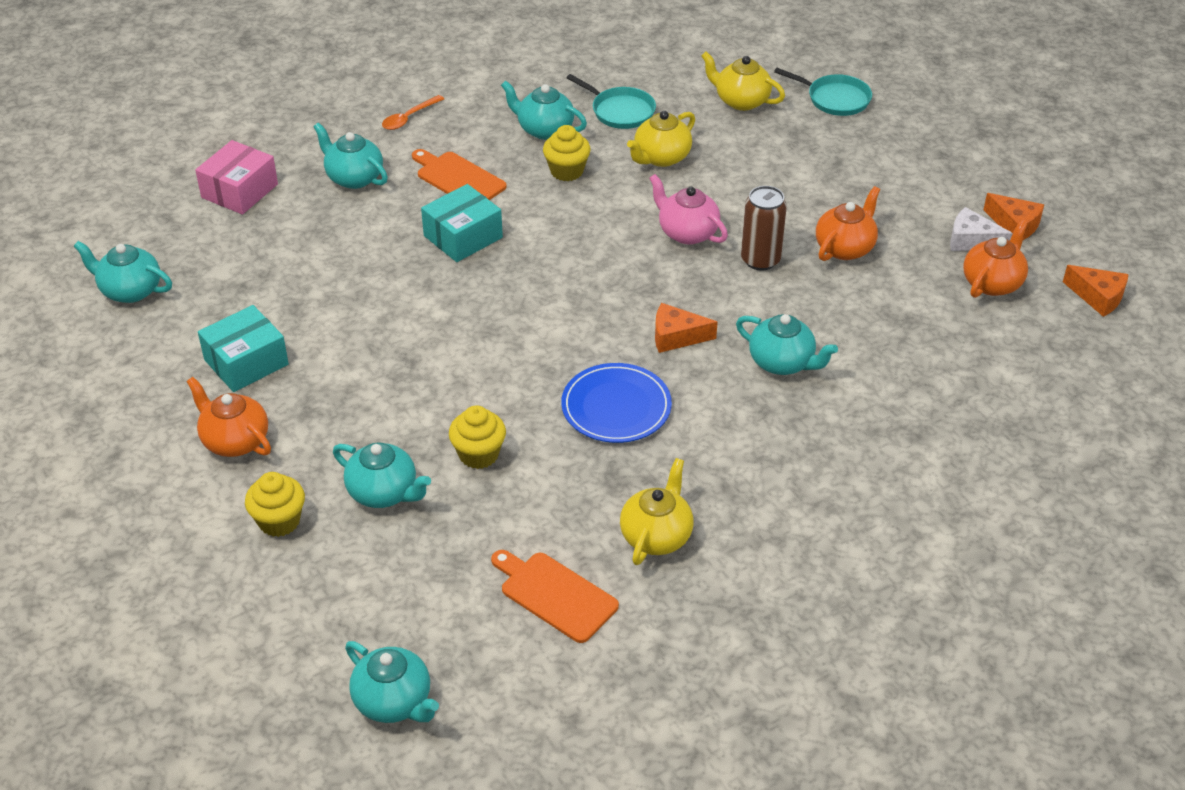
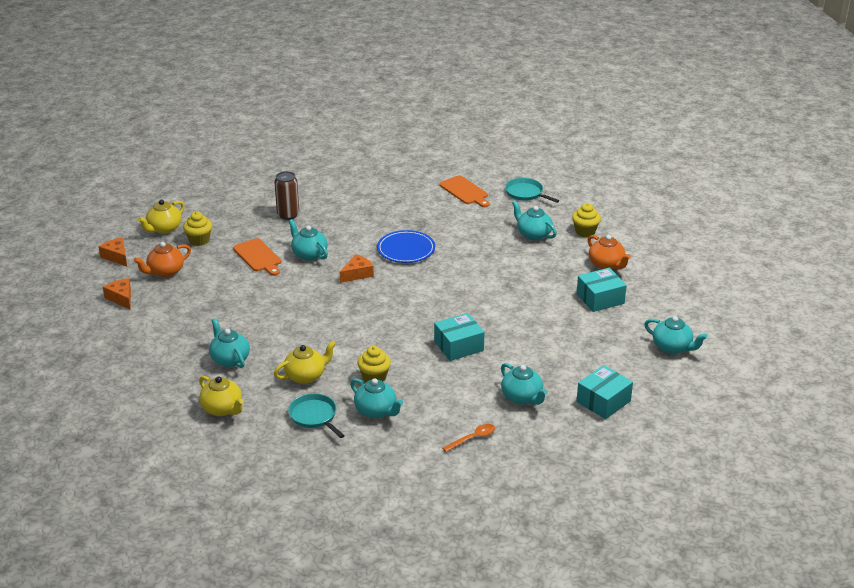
camera: 165 degrees left, 10 degrees down
pink box [195,140,278,215] -> turquoise box [577,365,633,419]
turquoise teapot [345,641,439,723] -> turquoise teapot moved to [209,318,250,368]
orange cutting board [412,149,507,200] -> orange cutting board moved to [233,238,281,276]
yellow cupcake [449,405,506,469] -> yellow cupcake moved to [183,211,212,246]
yellow teapot [620,458,694,565] -> yellow teapot moved to [138,200,185,234]
pink teapot [649,174,728,244] -> none
orange cheese [655,303,718,353] -> orange cheese turned 60 degrees counterclockwise [340,254,374,283]
brown can [741,186,787,271] -> brown can moved to [274,171,299,220]
turquoise pan [774,68,872,116] -> turquoise pan moved to [505,178,559,203]
orange teapot [816,186,880,261] -> none
white cheese [950,207,1013,251] -> none

